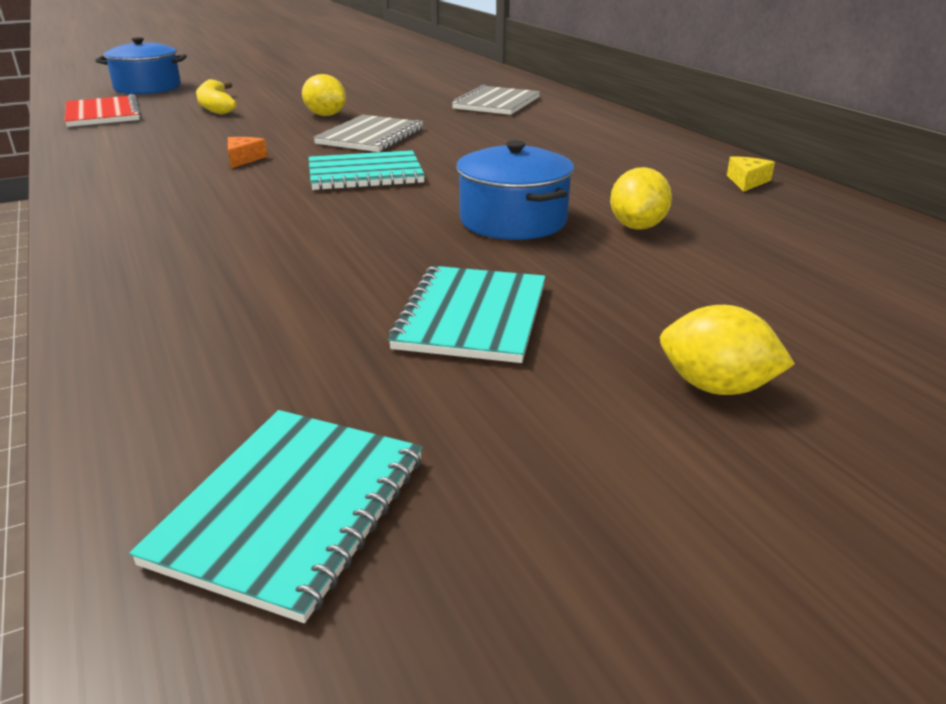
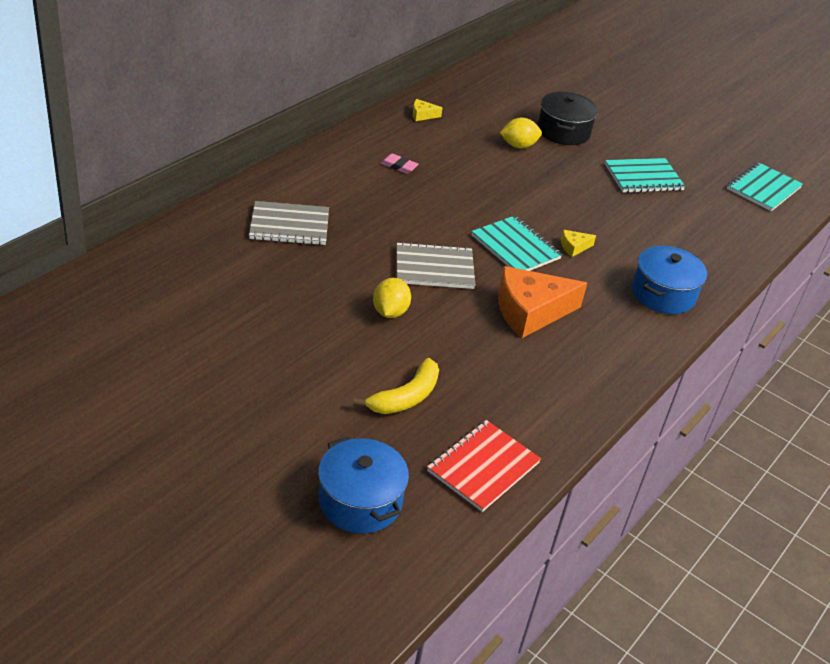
camera: 120 degrees left, 10 degrees up
turquoise notebook [129,410,422,623] -> turquoise notebook turned 45 degrees counterclockwise [727,162,803,211]
orange cheese [228,137,268,168] -> orange cheese [498,266,587,338], size x2.35
blue pot [456,140,574,240] -> blue pot moved to [632,246,707,314]
yellow lemon [660,305,795,395] -> none
none -> pink eraser [380,154,419,174]
none -> black pot [538,92,598,145]
none -> yellow cheese [561,230,596,257]

